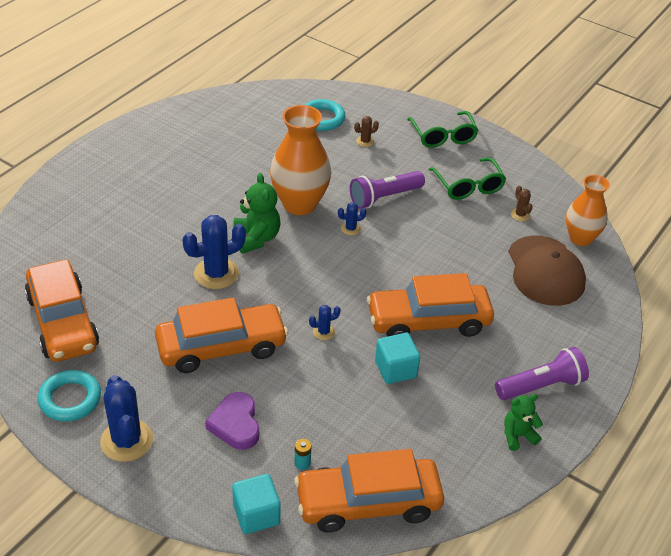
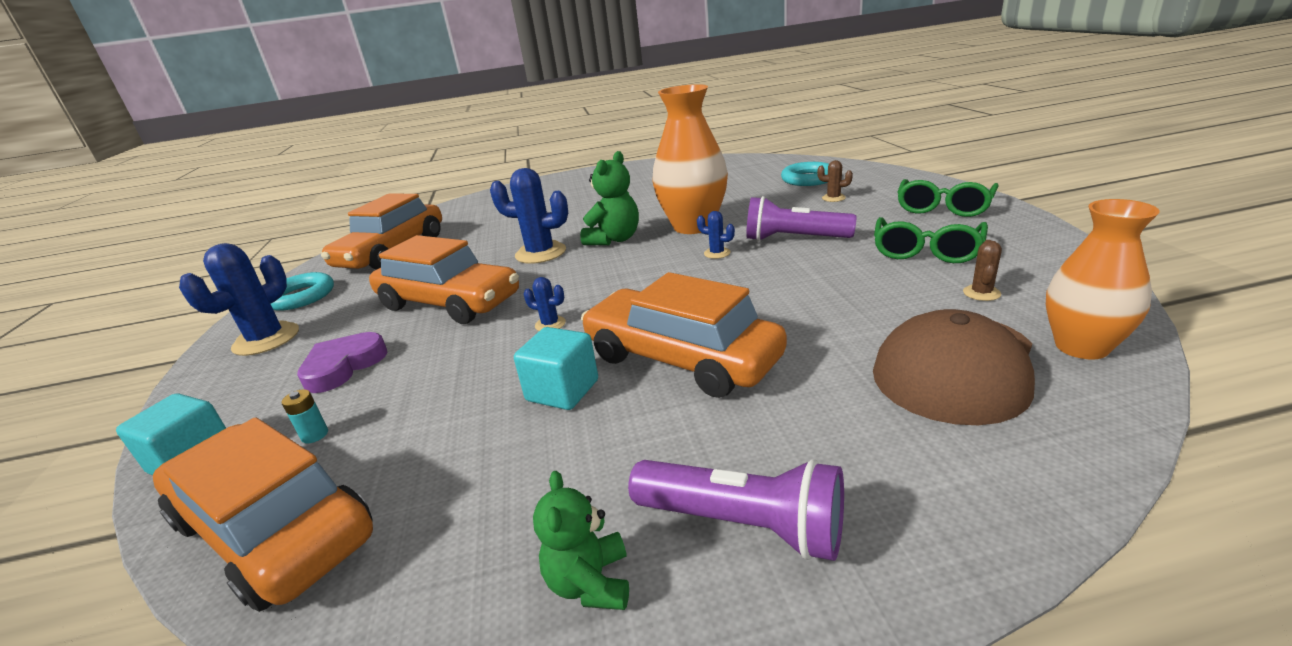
camera: 50 degrees right, 15 degrees down
green teddy bear [504,394,543,451] -> green teddy bear turned 120 degrees counterclockwise [533,471,629,610]

